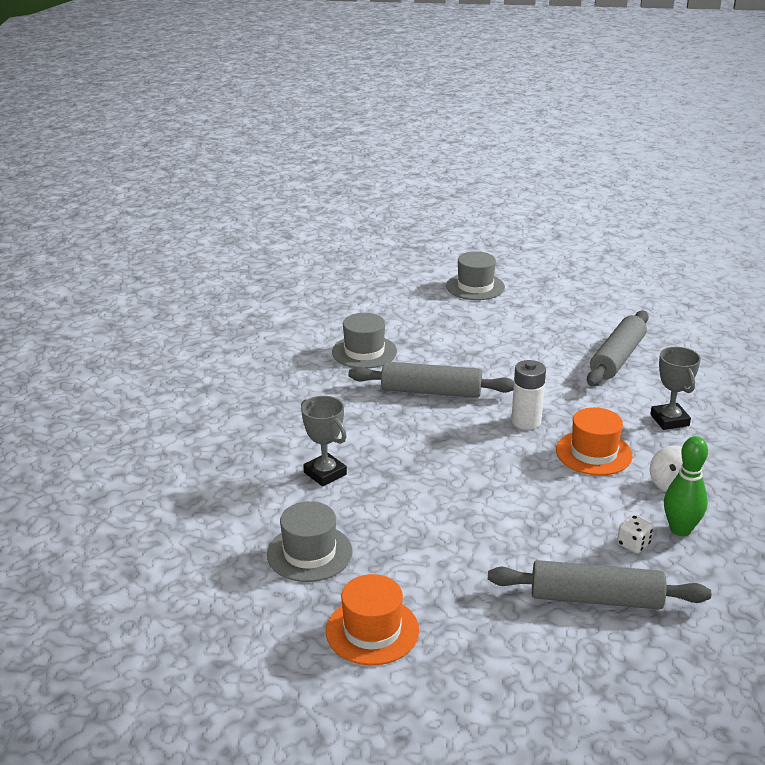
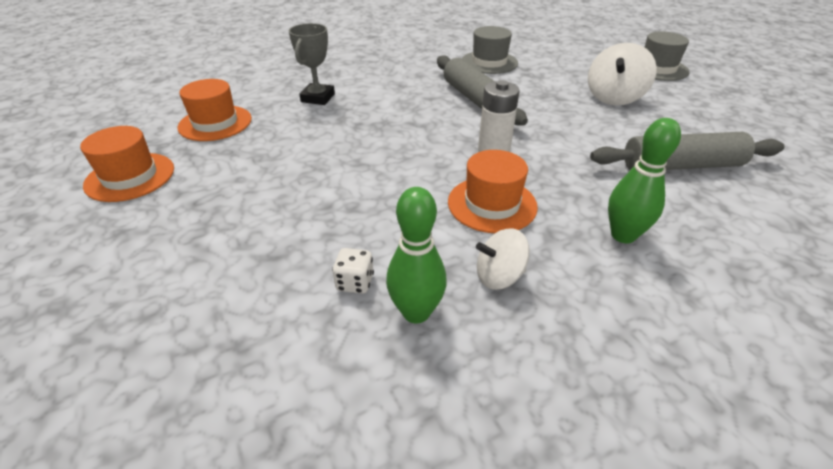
camera: 55 degrees right, 10 degrees up
grey hat [267,501,353,582] -> orange hat [178,79,252,141]
grey rolling pin [488,560,711,610] -> none
grey trophy [650,347,701,430] -> green bowling pin [608,118,681,243]
none -> white spinning top [588,43,657,106]

